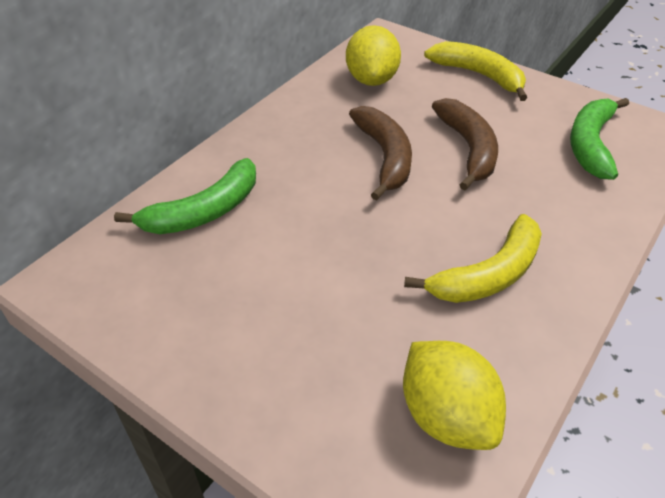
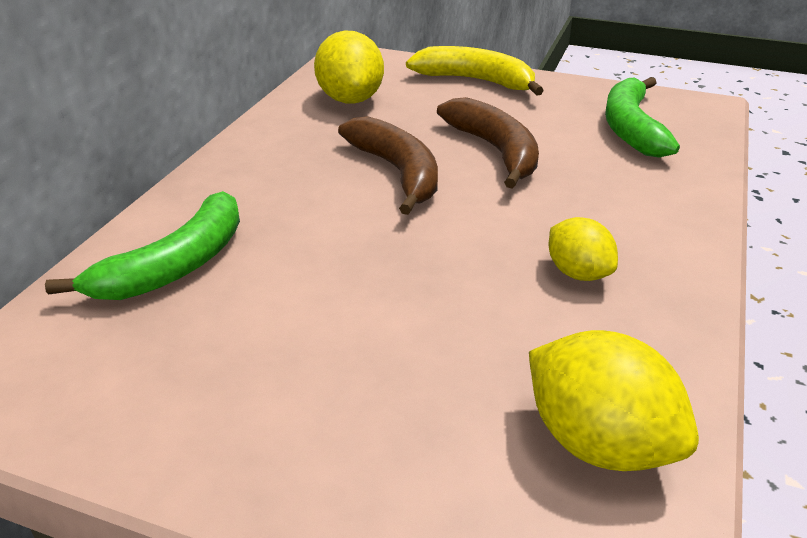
camera: 15 degrees left, 10 degrees down
yellow banana [404,214,542,303] -> yellow lemon [549,217,618,281]

